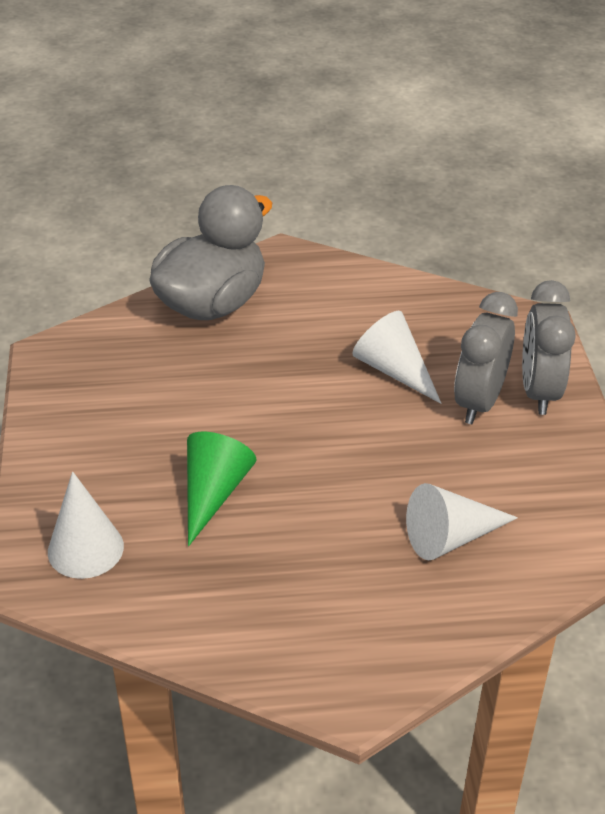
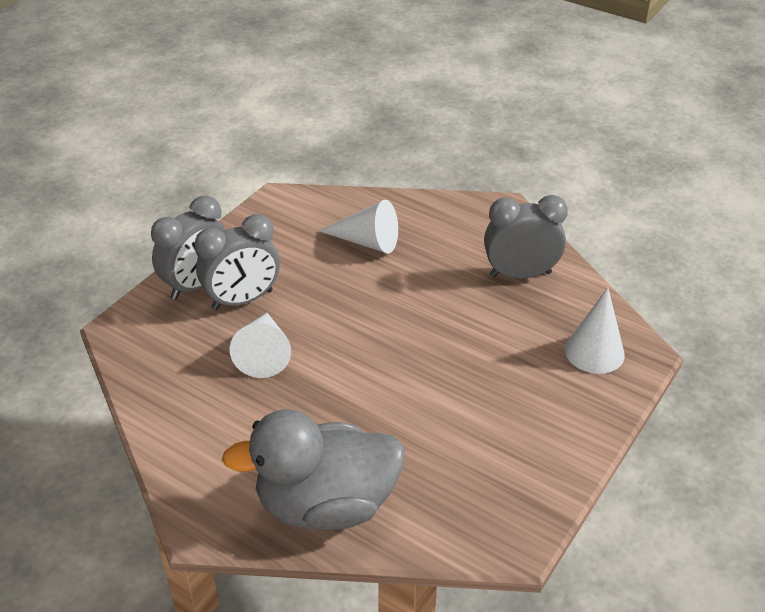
camera: 140 degrees left, 0 degrees up
green cone [187,432,257,546] -> none
none -> grey clock [484,195,568,278]

